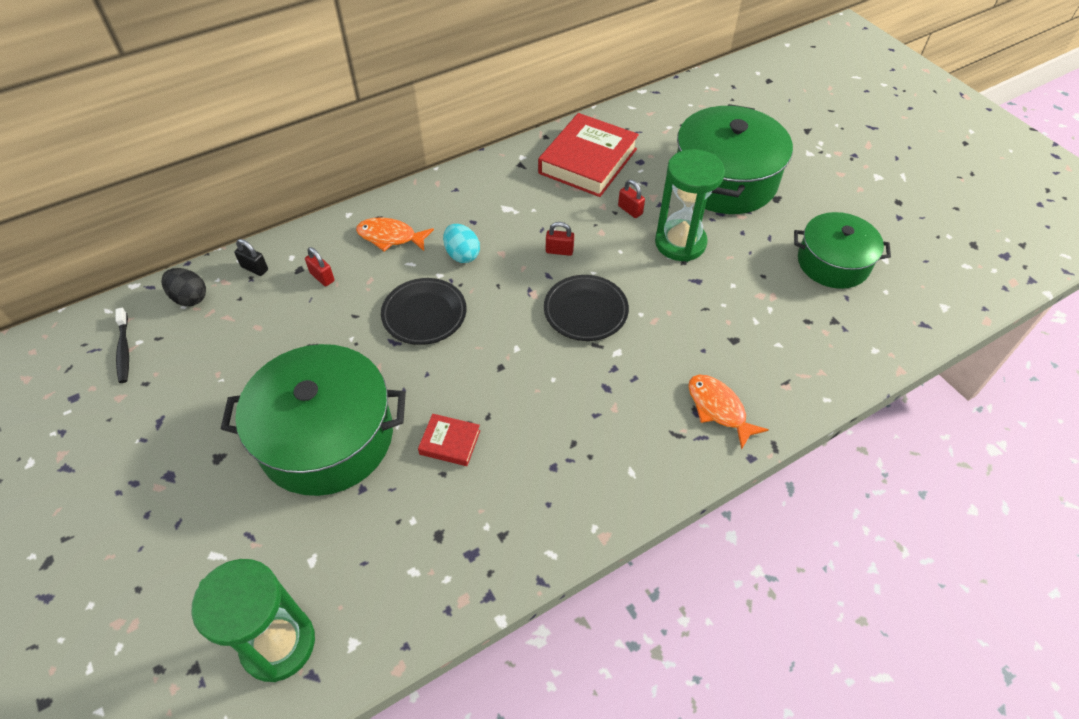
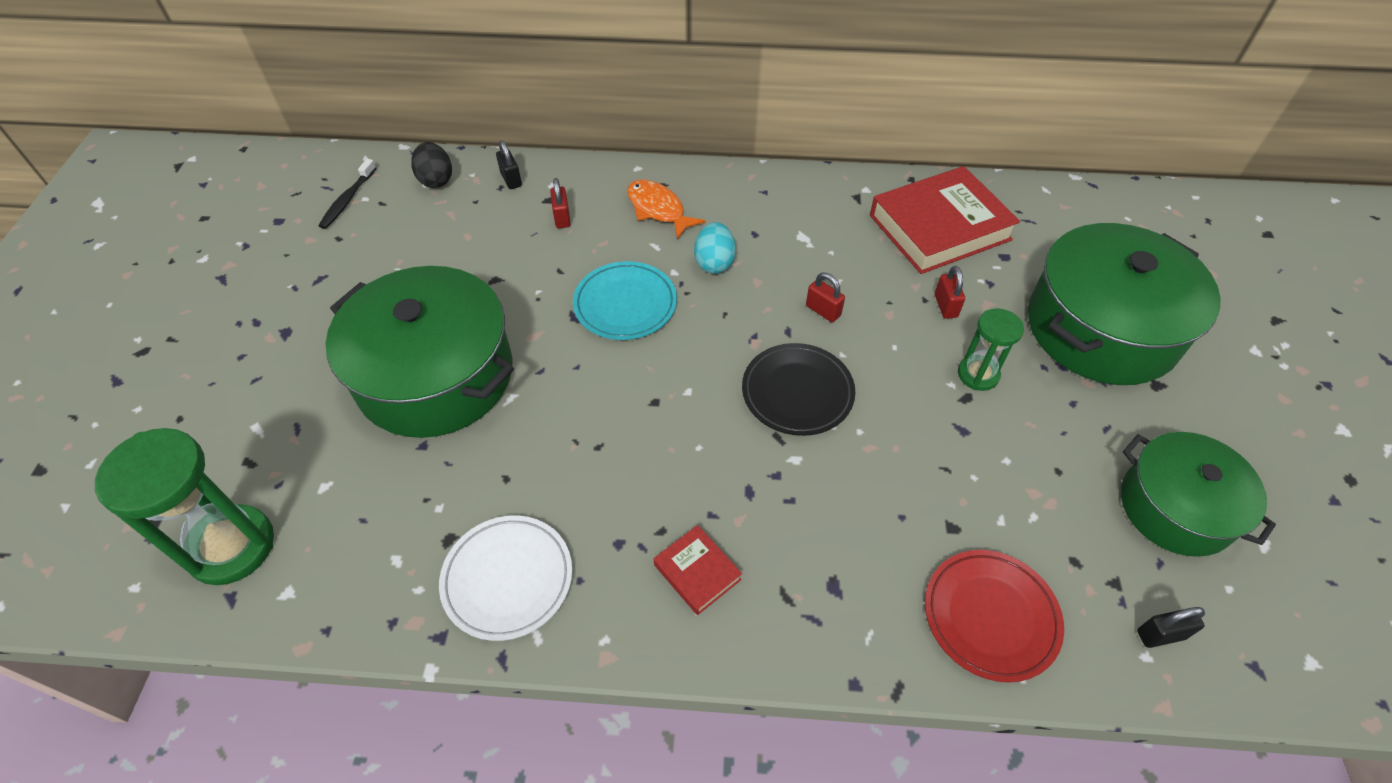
camera: 35 degrees right, 0 degrees up
black plate [381,278,466,345] -> turquoise plate [573,261,677,340]
red book [418,414,480,466] -> red book moved to [654,525,742,615]
green hourglass [655,149,725,262] -> green hourglass [958,309,1024,391], size x0.57
orange fish [688,375,769,450] -> none
none -> white plate [439,515,572,641]
none -> red plate [925,550,1064,683]
none -> black padlock [1137,607,1205,648]

